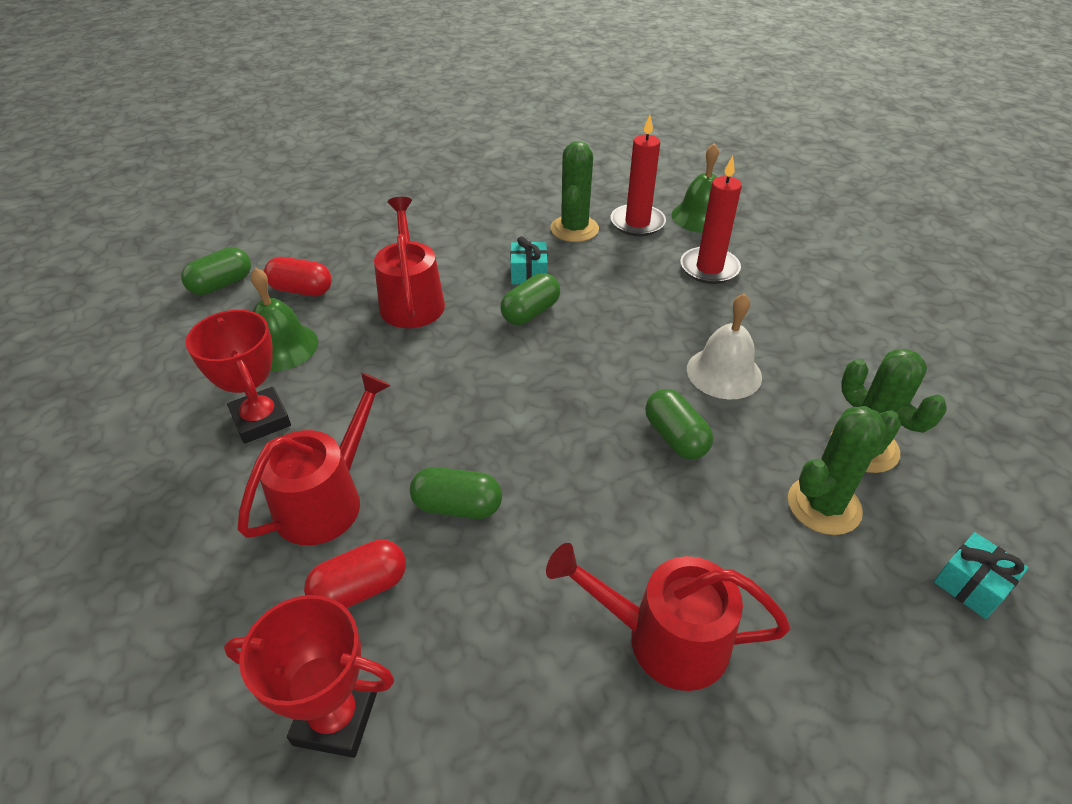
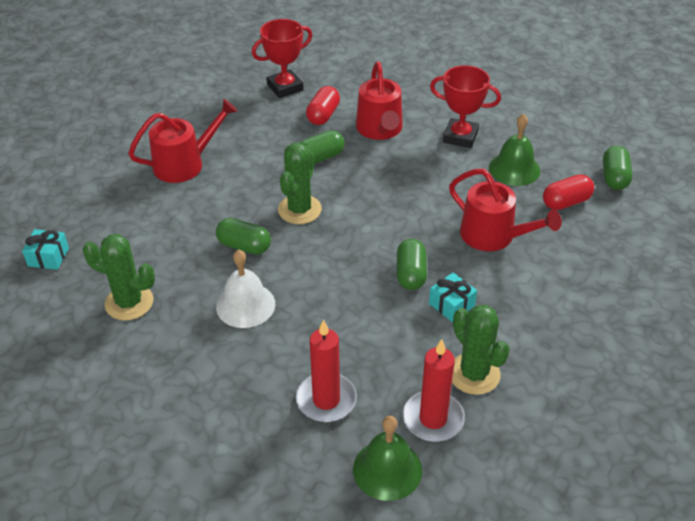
camera: 140 degrees right, 0 degrees up
green cactus [788,406,901,535] -> green cactus moved to [278,143,322,224]

